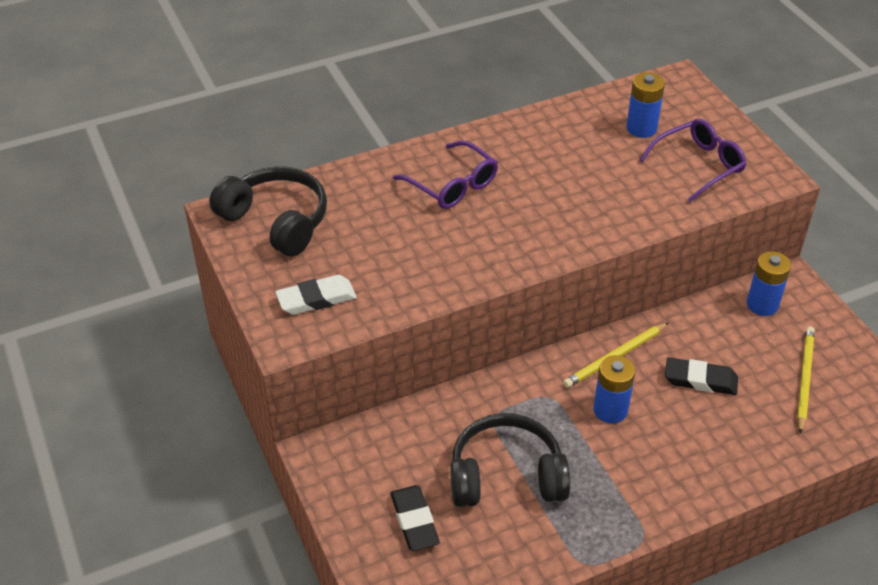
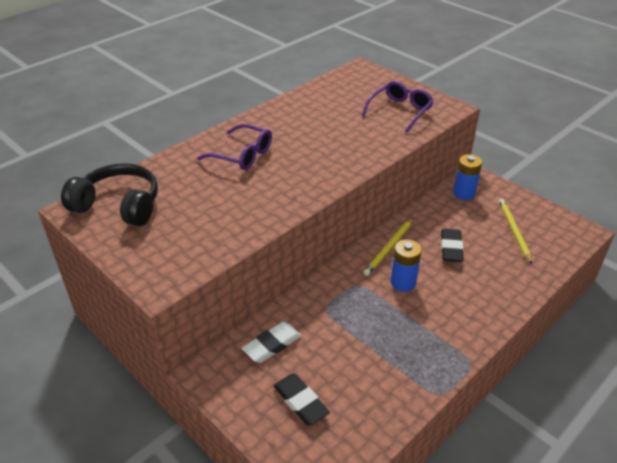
camera: 20 degrees left, 5 degrees down
white eraser [275,275,357,315] -> white eraser moved to [242,322,302,363]
black headphones [450,413,570,507] -> none
blue battery [626,72,665,138] -> none
black eraser [665,357,738,395] -> black eraser turned 75 degrees counterclockwise [441,229,464,262]

